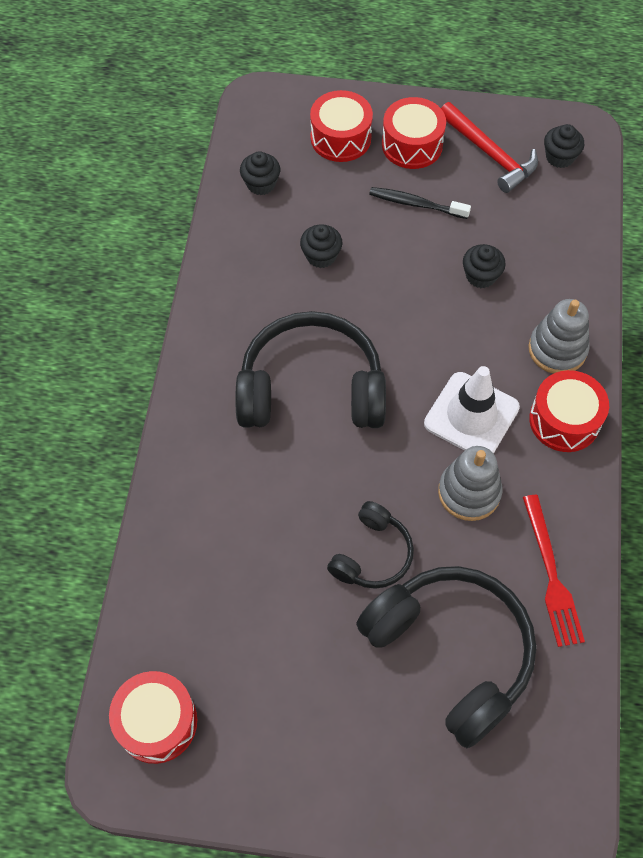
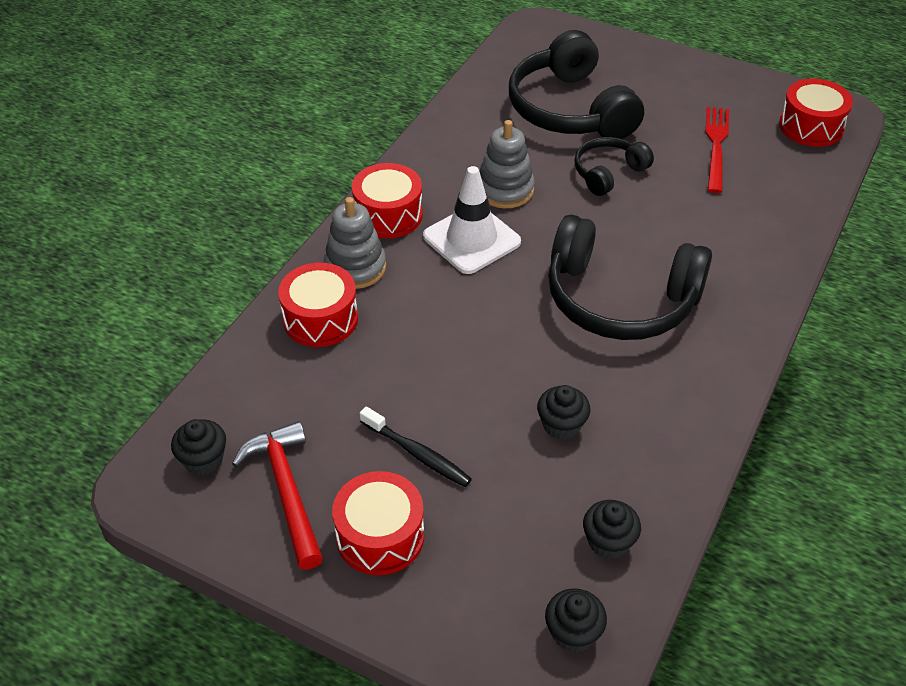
camera: 160 degrees left, 15 degrees down
red drum [310,90,373,162] -> red drum moved to [278,263,358,347]
black cupcake [463,244,506,288] -> black cupcake moved to [545,588,607,652]
red fork [523,495,585,647] -> red fork moved to [705,107,729,193]

